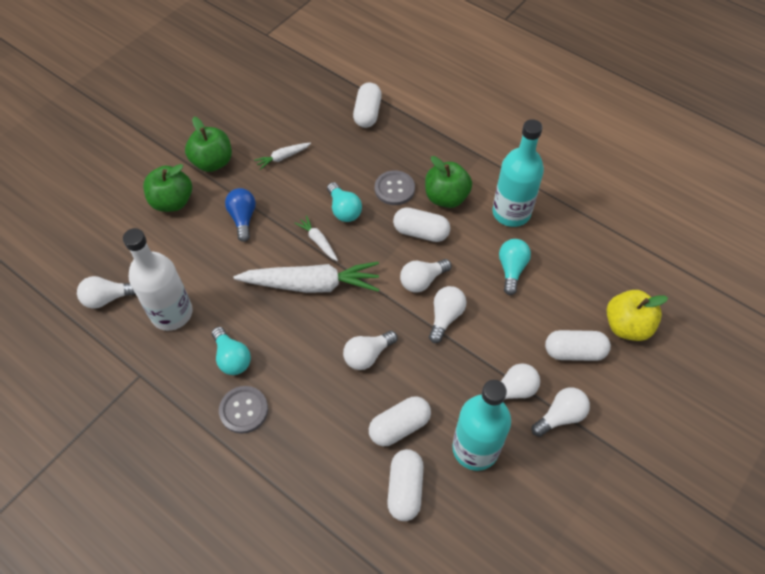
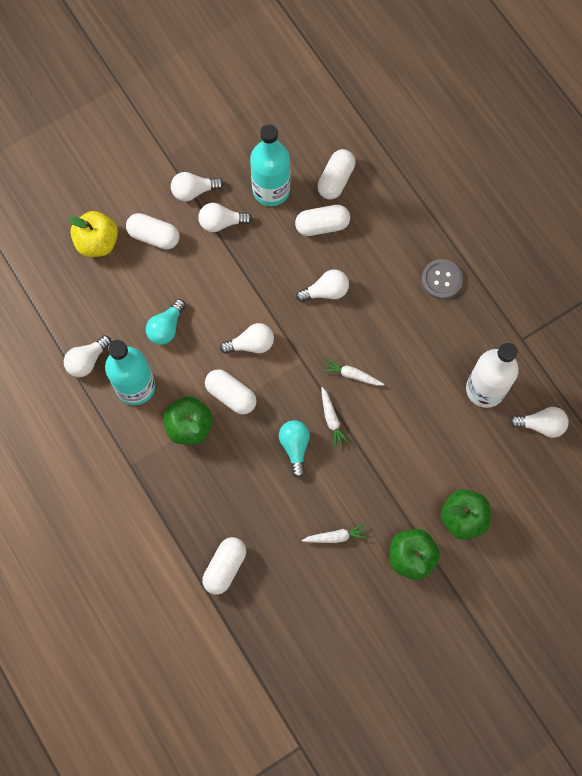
camera: 160 degrees left, 15 degrees up
turquoise light bulb [212,327,251,375] -> none
blue light bulb [225,188,256,242] -> none
white carrot [233,262,380,293] -> white carrot [322,358,384,386], size x0.46
grey button [375,170,415,205] -> none
white light bulb [429,286,466,343] -> white light bulb moved to [64,335,111,377]

